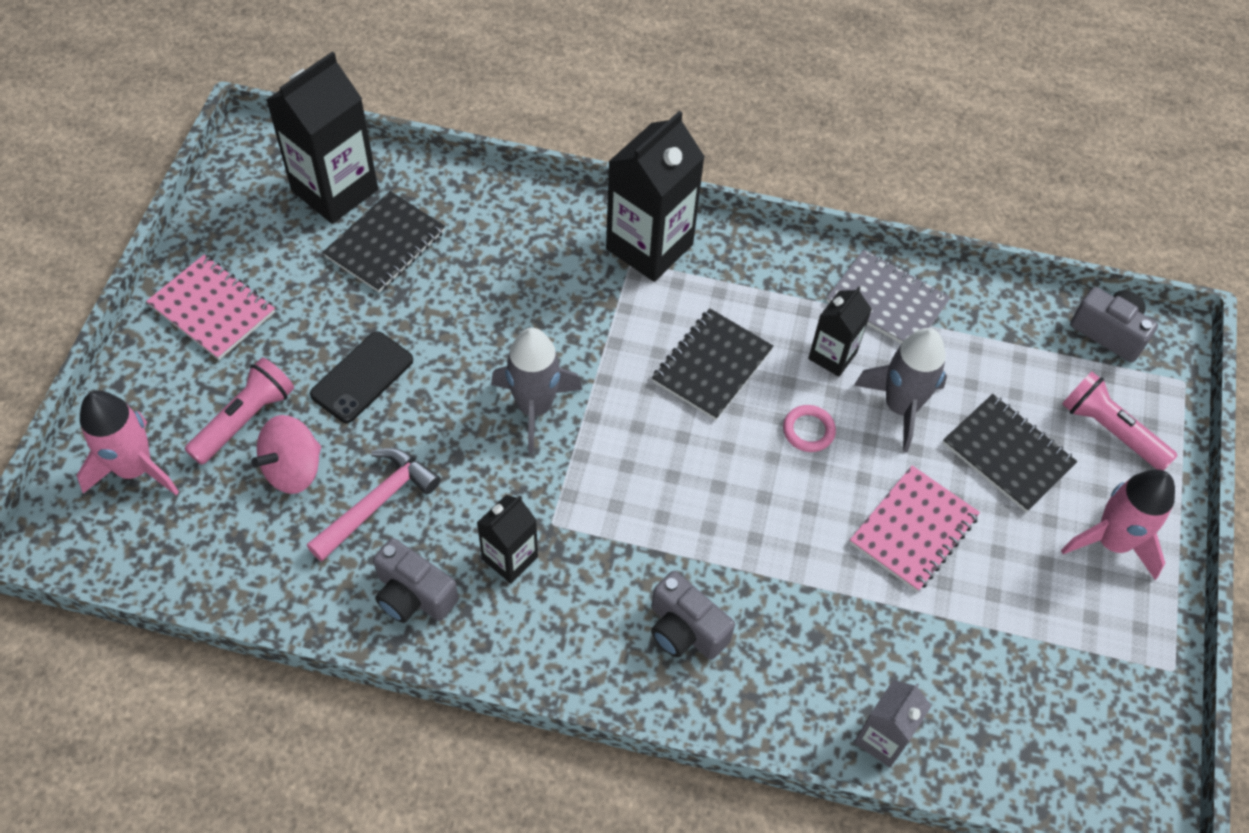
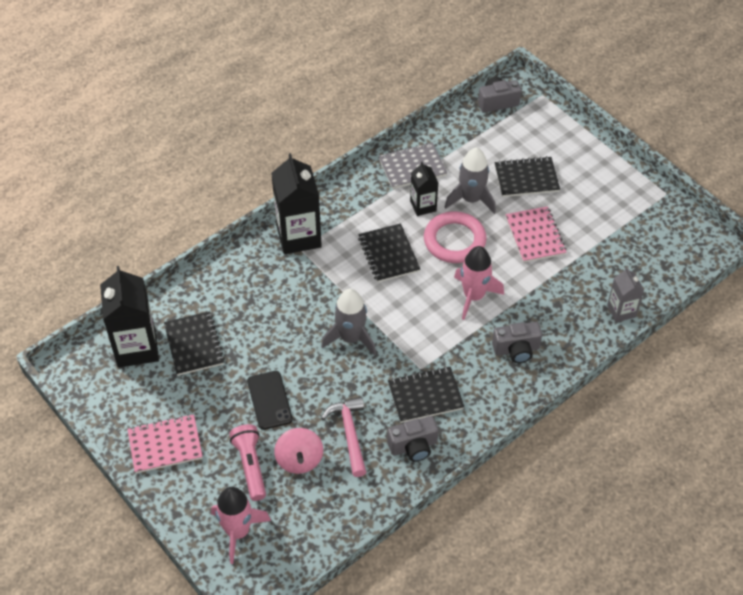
camera: 50 degrees left, 5 degrees down
black carton [477,495,538,584] -> black notebook [388,367,464,423]
pink ring [783,405,836,452] -> pink ring [424,211,487,263], size x2.09
pink rocket [1061,469,1175,580] -> pink rocket moved to [454,246,504,320]
pink flashlight [1062,371,1178,470] -> none

